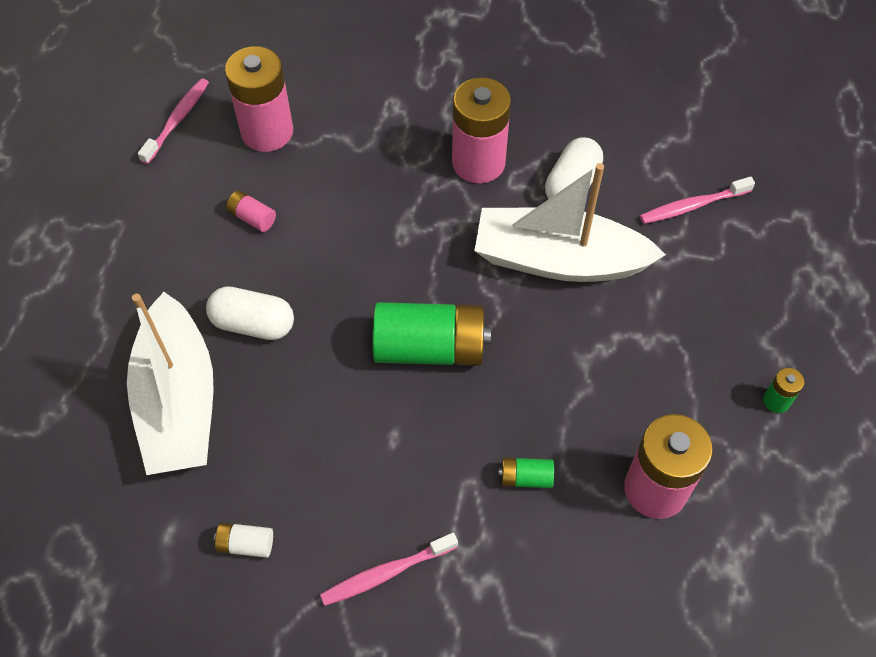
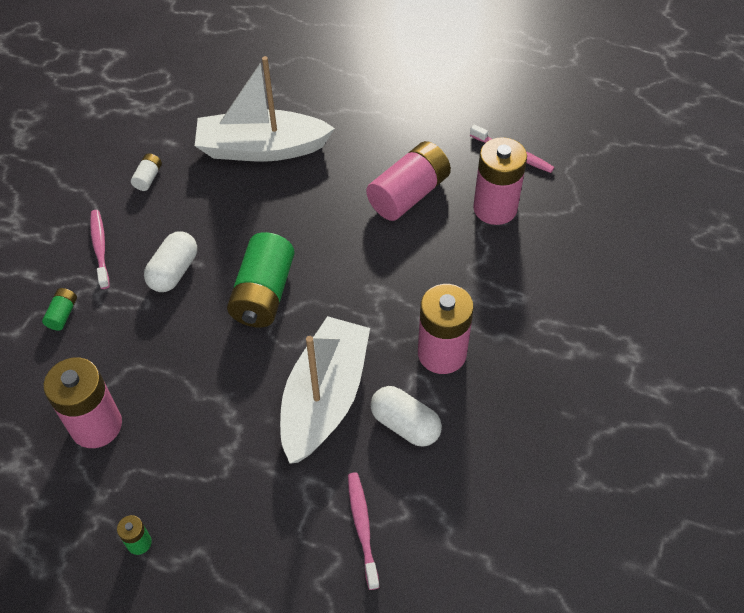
camera: 100 degrees right, 5 degrees down
white capsule [206,286,294,340] -> white capsule moved to [144,231,197,292]
pink battery [226,190,276,232] -> pink battery [366,141,451,221], size x2.25
green battery [498,458,554,488] -> green battery moved to [42,288,77,331]

